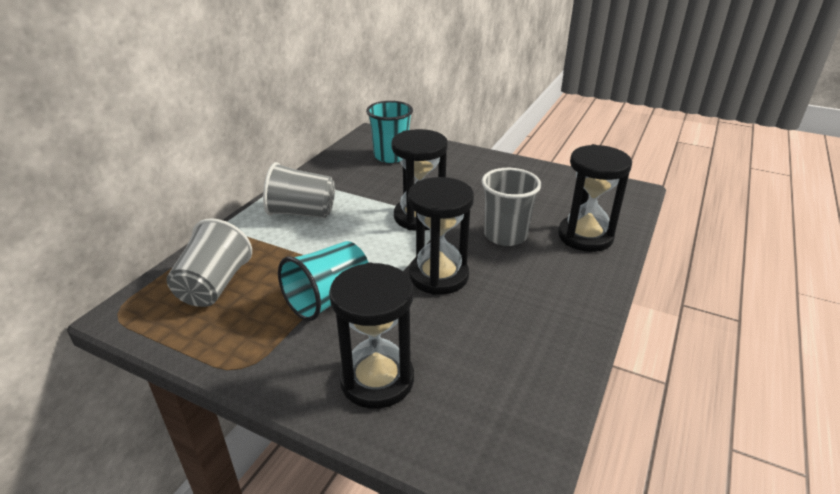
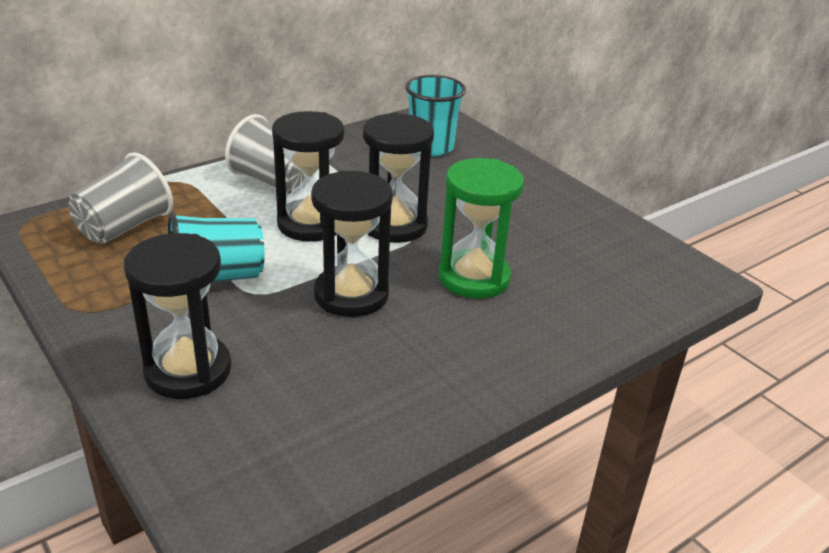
camera: 25 degrees right, 0 degrees up
grey cup [481,168,541,246] -> green hourglass [439,158,524,299]
black hourglass [558,144,632,252] -> black hourglass moved to [272,111,344,242]

